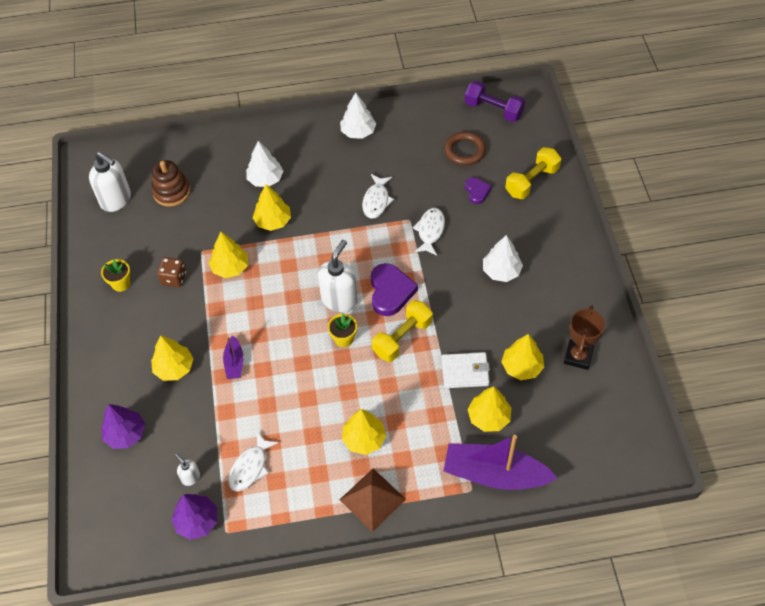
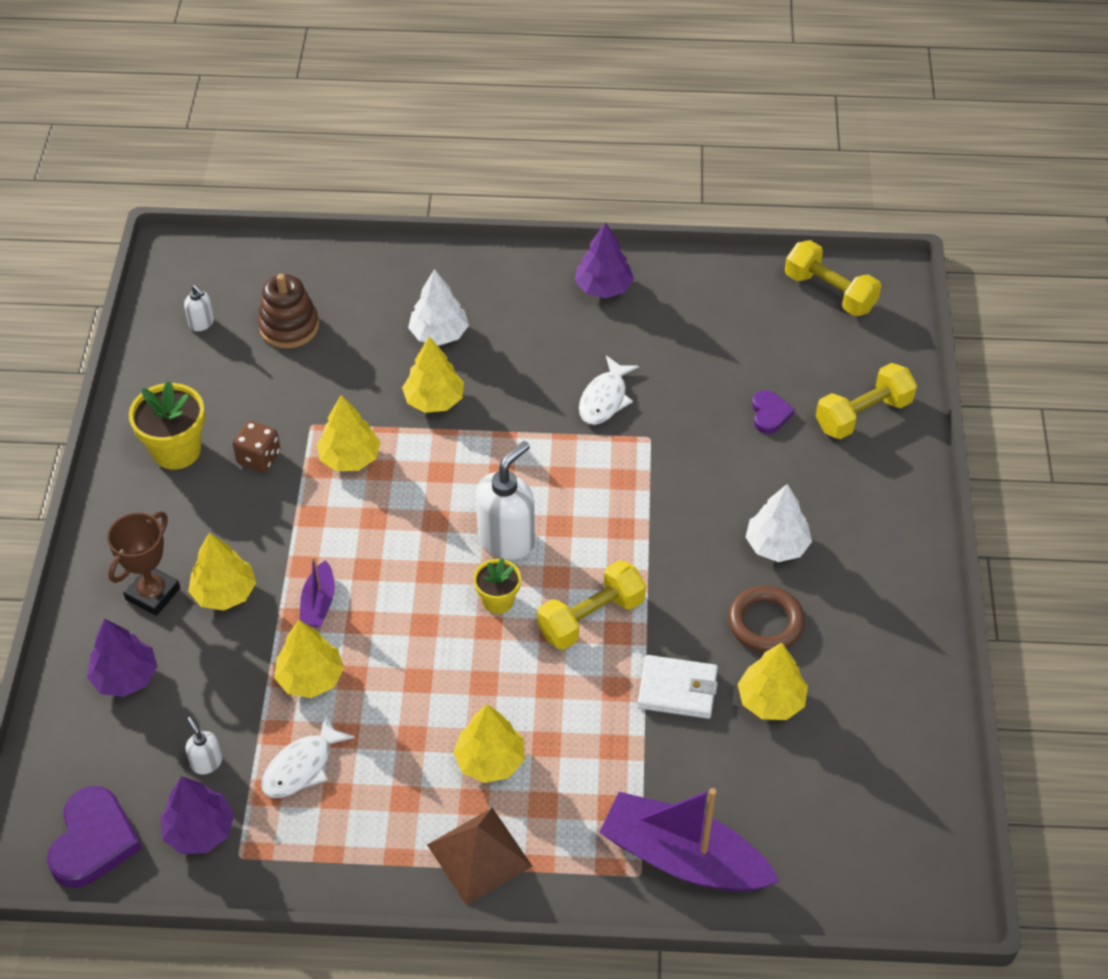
camera: 10 degrees right, 5 degrees down
white soap dispenser [89,152,131,212] -> white soap dispenser [184,285,214,331], size x0.48
yellow flower pot [101,259,130,292] -> yellow flower pot [129,381,205,470], size x1.65
white tree [340,93,376,139] -> purple tree [575,223,634,298]
purple heart [371,263,418,316] -> purple heart moved to [47,786,142,888]
white fish [413,208,445,256] -> none
brown ring [444,132,486,165] -> brown ring moved to [728,586,805,652]
purple dumbbell [465,81,525,122] -> yellow dumbbell [785,240,881,316]
yellow tree [467,386,512,432] -> yellow tree moved to [274,620,344,698]
brown trophy [564,305,605,370] -> brown trophy moved to [107,512,180,616]

